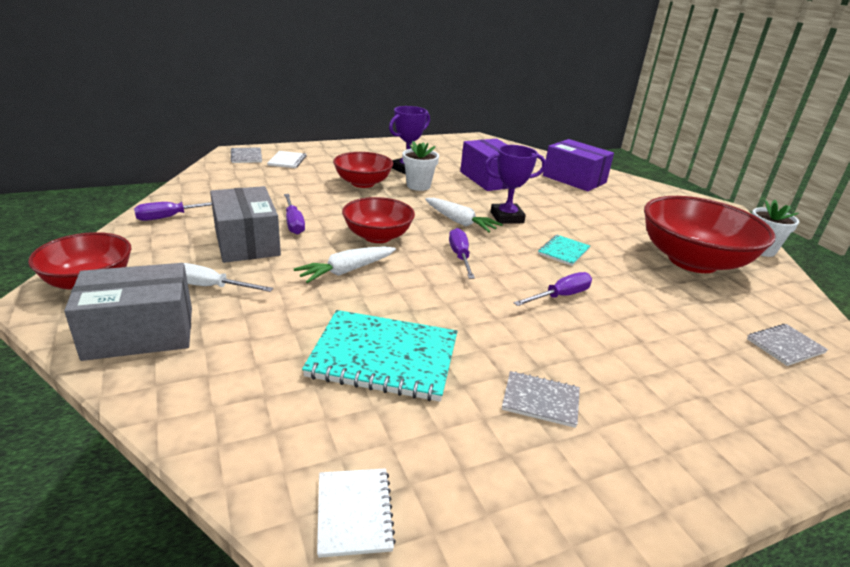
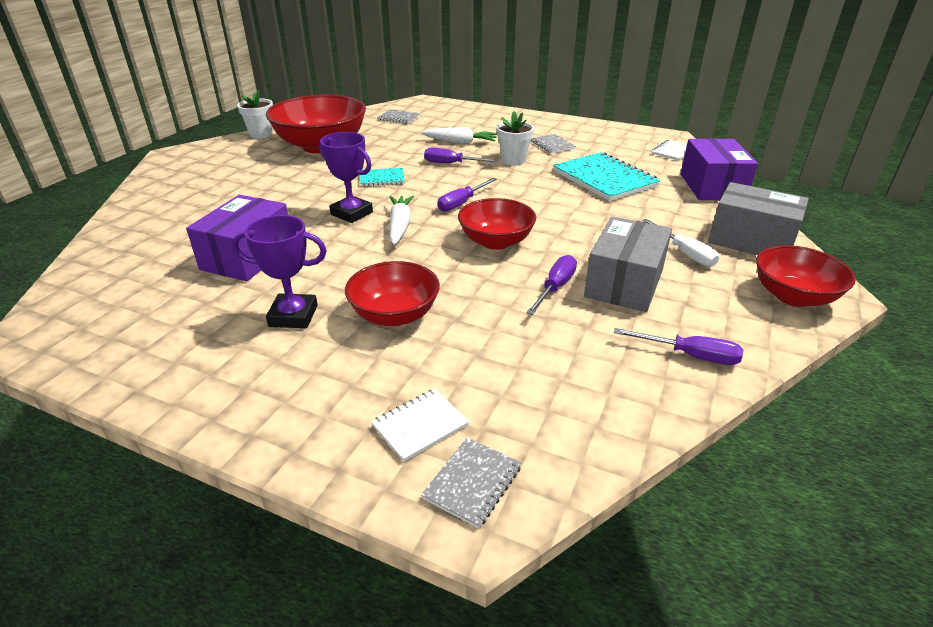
camera: 130 degrees left, 5 degrees up
white carrot [294,246,396,283] -> white carrot moved to [421,128,497,144]
white flower pot [403,141,439,191] -> white flower pot moved to [496,111,534,165]
purple box [543,139,614,191] -> purple box moved to [681,138,758,200]

